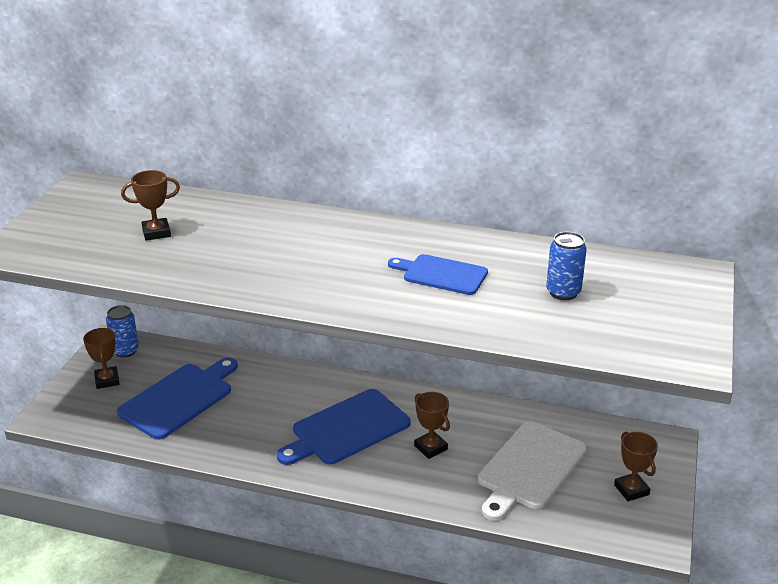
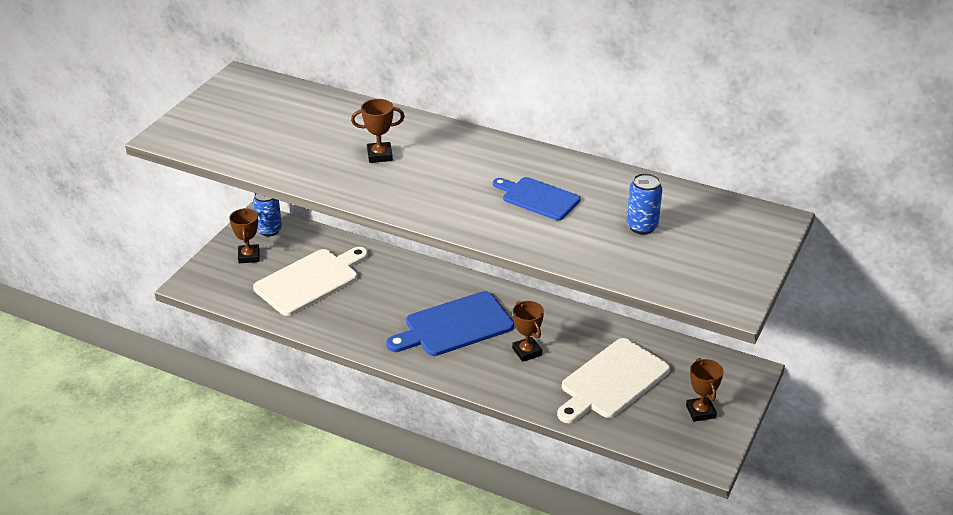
camera: 10 degrees right, 5 degrees up
blue cutting board [117,357,238,439] -> white cutting board [253,247,368,316]
brown trophy [121,170,180,241] -> brown trophy moved to [351,99,405,163]

